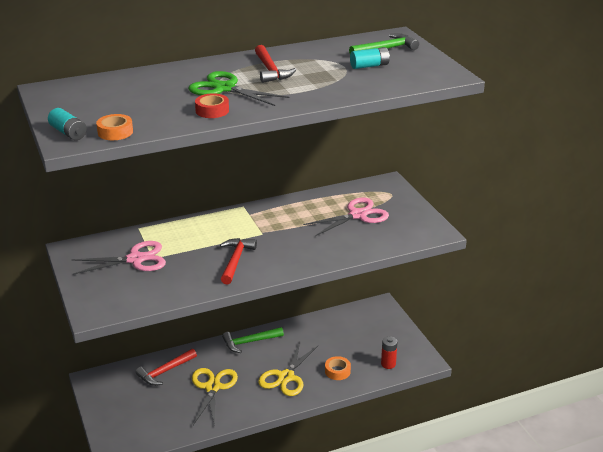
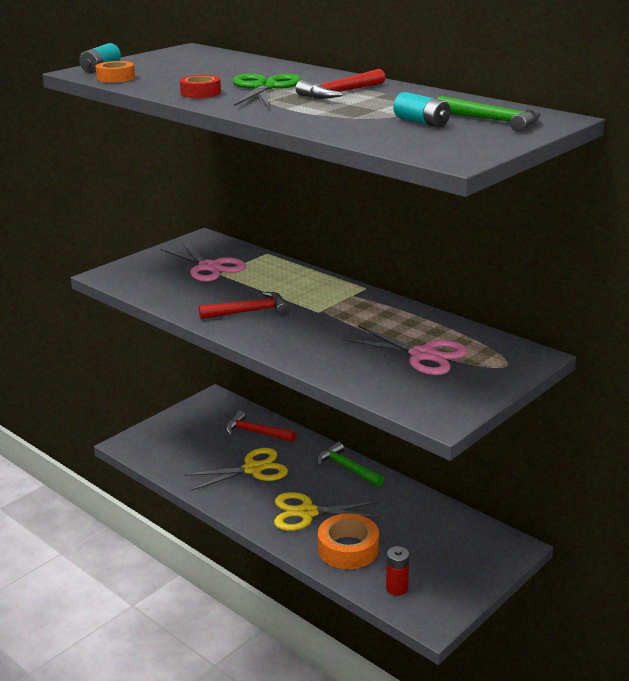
camera: 65 degrees right, 5 degrees down
orange tape [325,356,351,380] -> orange tape [318,514,379,569], size x1.70

